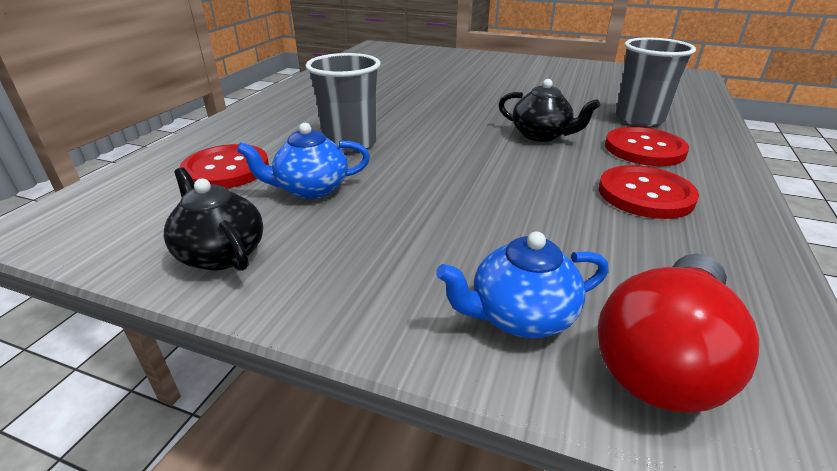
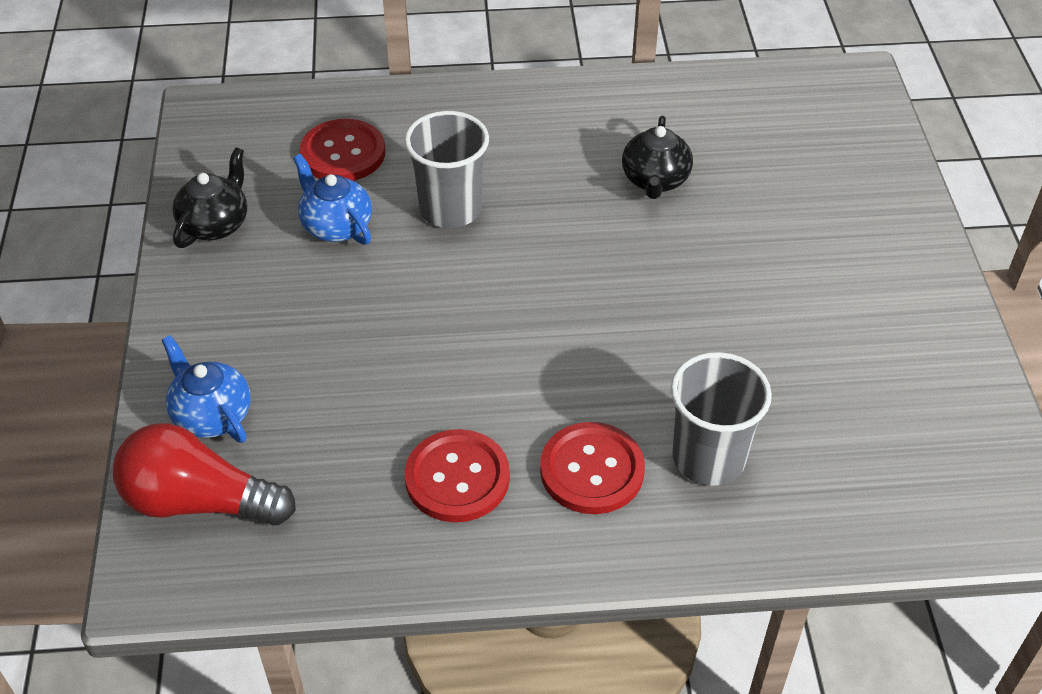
camera: 65 degrees right, 15 degrees up
black teapot [499,79,600,142] -> black teapot moved to [622,116,693,199]

